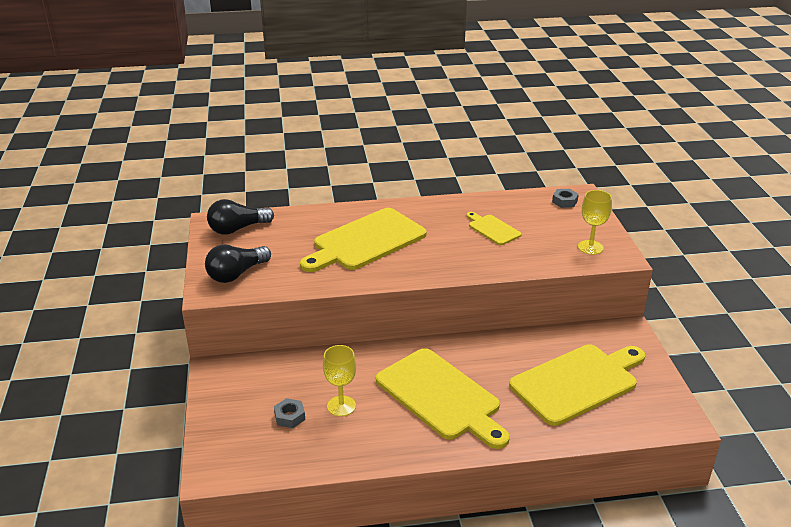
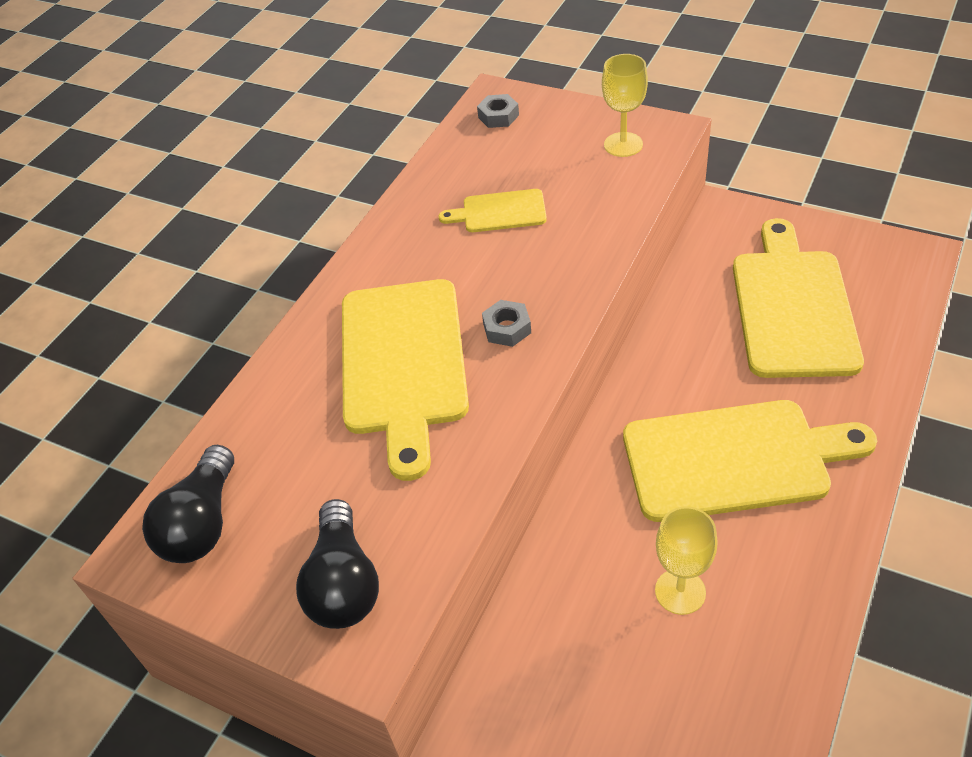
camera: 50 degrees left, 15 degrees up
grey nut [274,398,305,428] -> grey nut moved to [482,300,531,347]

